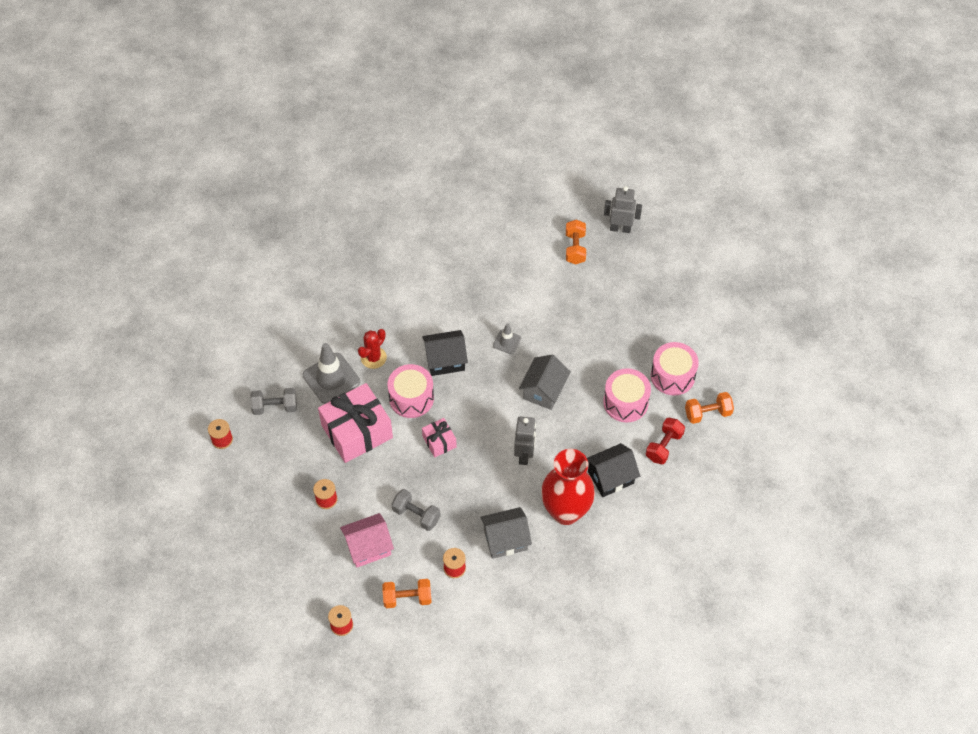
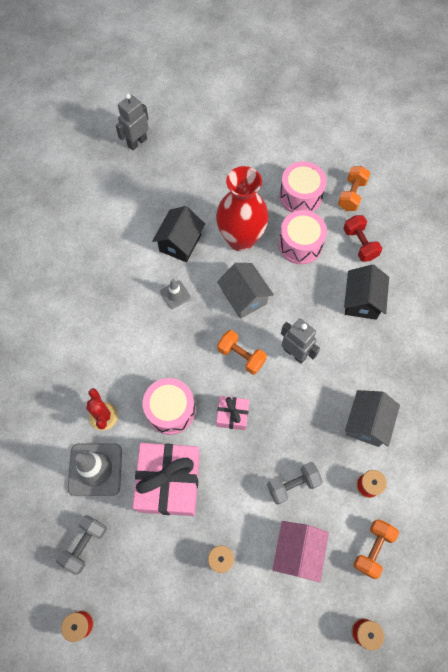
camera: 55 degrees left, 10 degrees up
black house [422,330,468,376] -> black house moved to [152,206,205,262]
red vase [541,449,595,525] -> red vase moved to [216,166,269,251]
orange dumbbell [566,220,586,265] -> orange dumbbell moved to [217,330,267,375]

